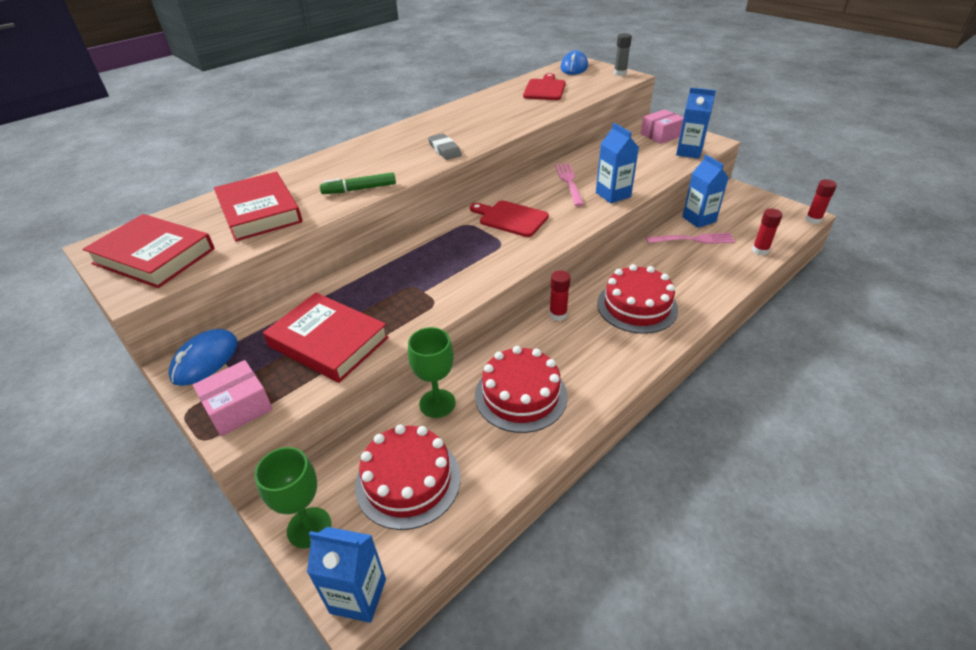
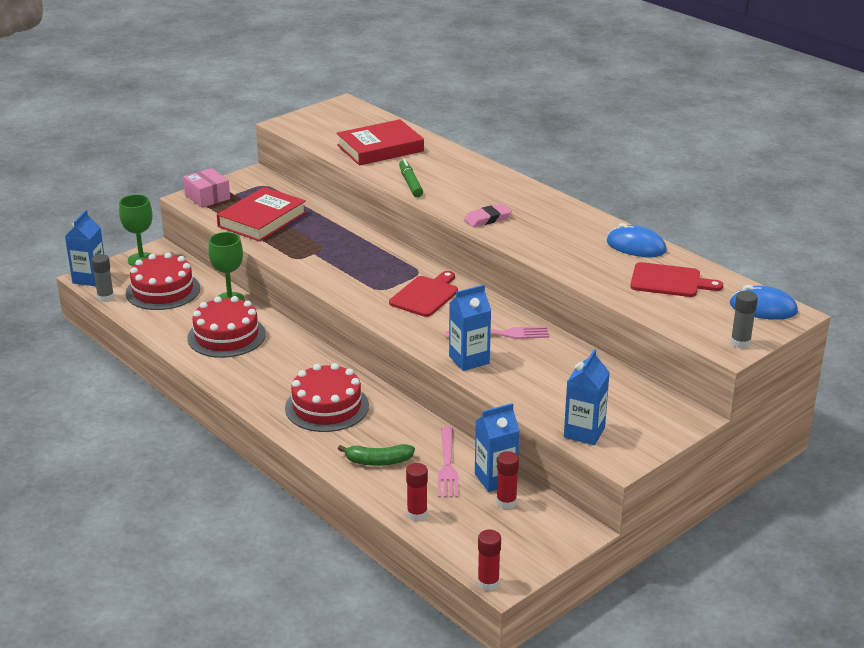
camera: 90 degrees right, 10 degrees down
red book [83,214,215,288] -> none
blue mouse [168,329,238,386] -> blue mouse moved to [607,223,667,257]
grey eraser [428,133,462,160] -> pink eraser [464,204,512,227]
red glue stick [549,270,571,321] -> red glue stick moved to [496,451,519,509]
pink box [641,109,684,144] -> none
none -> grey glue stick [91,254,114,302]
none -> green banana [338,444,415,466]

